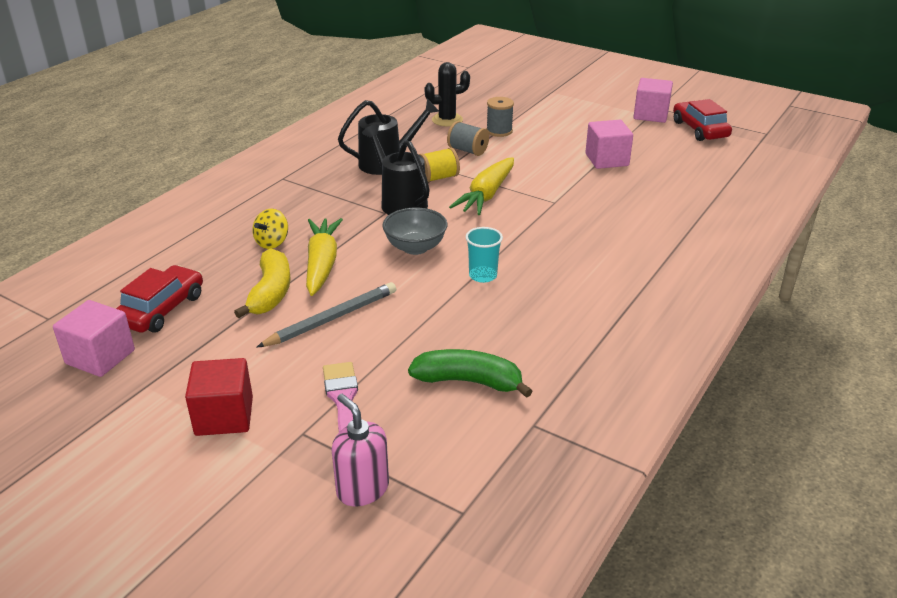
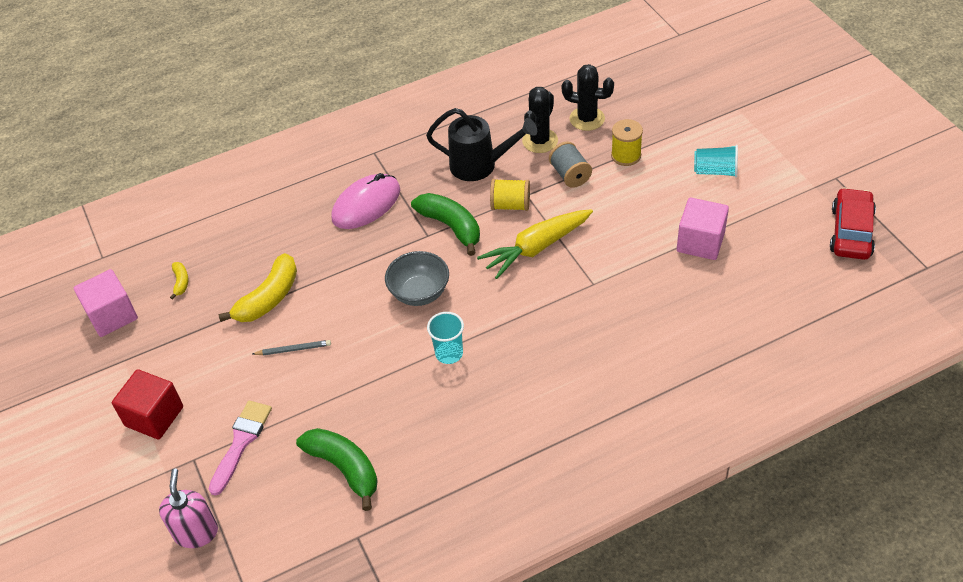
camera: 35 degrees right, 15 degrees up
red car [116,265,203,333] -> yellow banana [170,262,188,300]
yellow spinning top [252,209,288,249] -> none
grey pencil [256,282,396,348] -> grey pencil [253,340,331,355], size x0.54
yellow carrot [306,218,343,296] -> none
black watering can [362,124,430,215] -> green banana [411,193,480,256]
grey spool [486,97,514,137] -> yellow spool [611,119,643,166]
pink cube [633,78,673,123] -> none
none -> pink mouse [331,173,400,229]
none -> black cactus [522,87,558,153]
none -> turquoise cup [694,145,738,177]

